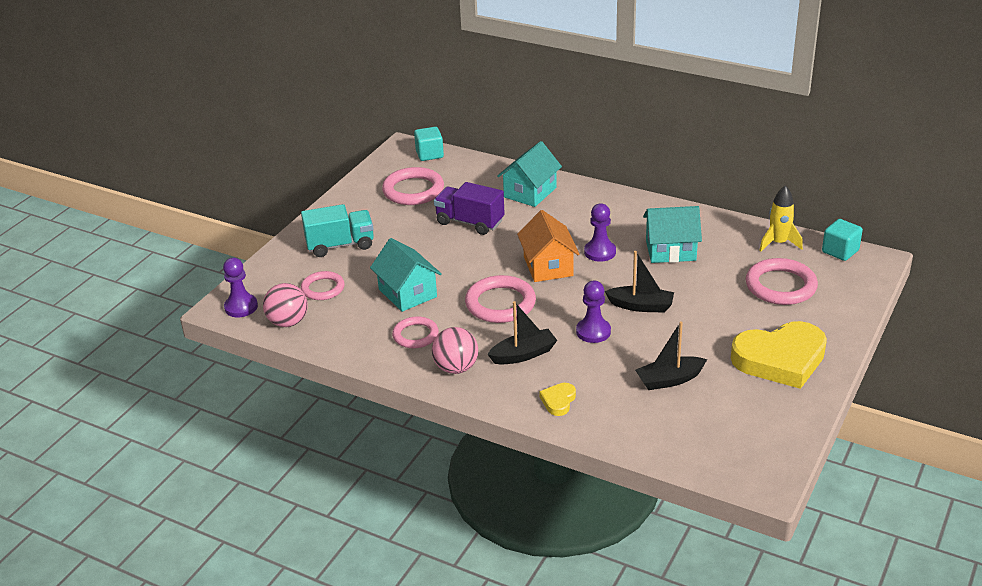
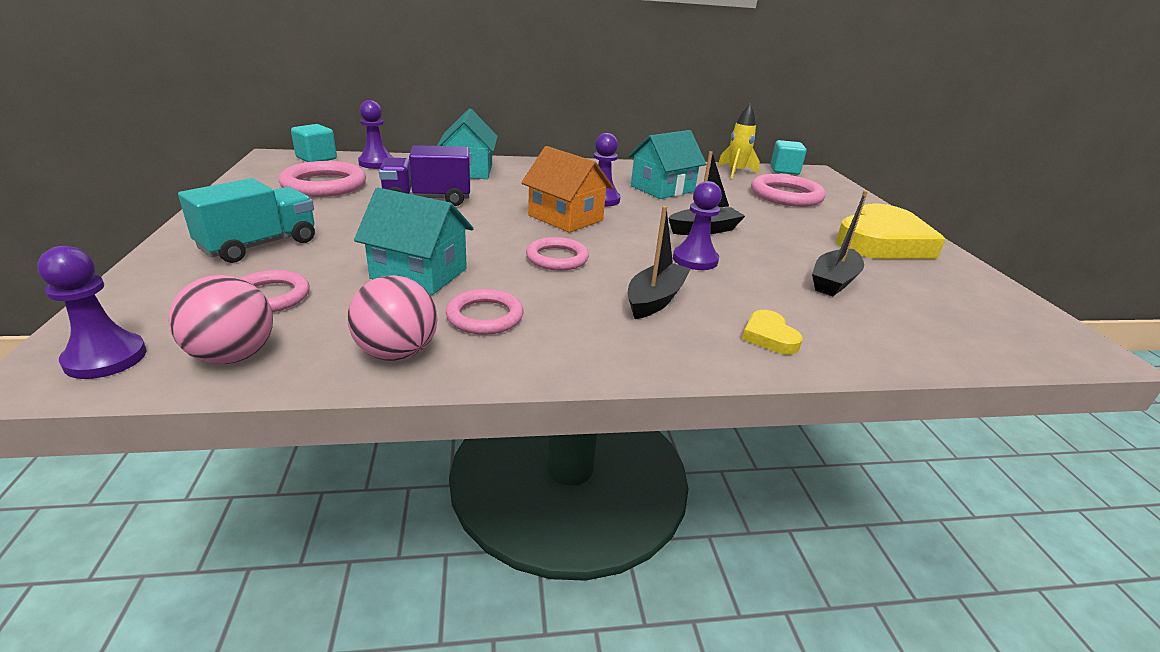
camera: 40 degrees left, 5 degrees down
pink ball [432,327,478,374] -> pink ball moved to [348,275,438,361]
pink ring [465,275,536,323] -> pink ring [526,237,589,271], size x0.64
none -> purple pawn [358,100,394,169]

